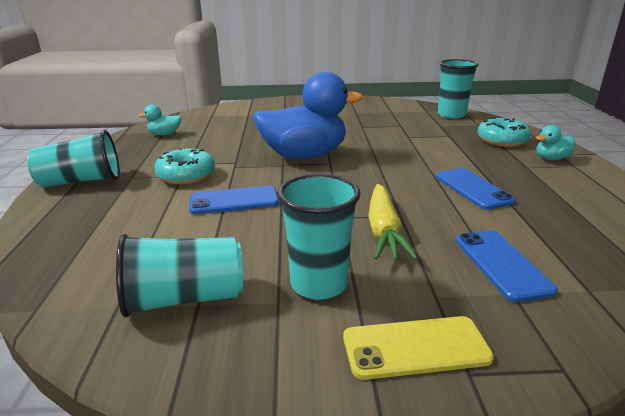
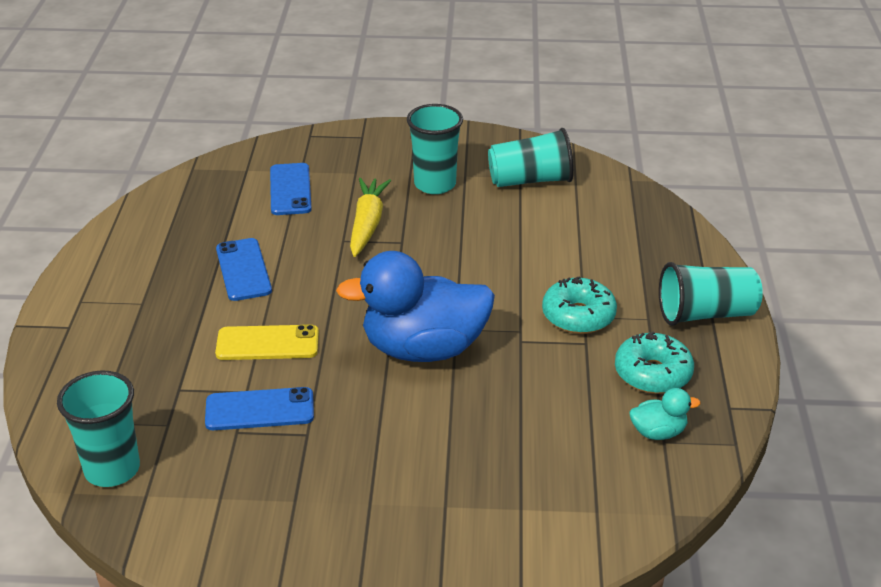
camera: 175 degrees left, 10 degrees up
blue phone [189,186,279,214] -> blue phone moved to [205,387,314,430]
yellow phone [343,316,494,380] -> yellow phone moved to [215,324,319,360]
turquoise donut [477,117,531,147] -> turquoise donut moved to [615,331,694,394]
turquoise duck [536,125,575,160] -> none

